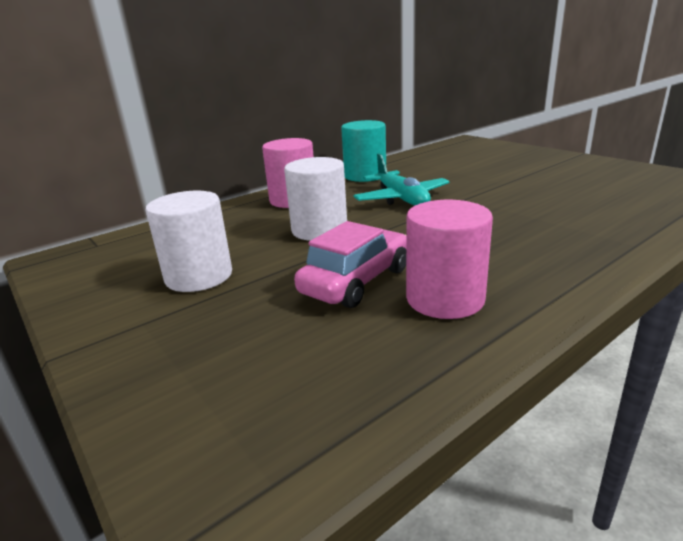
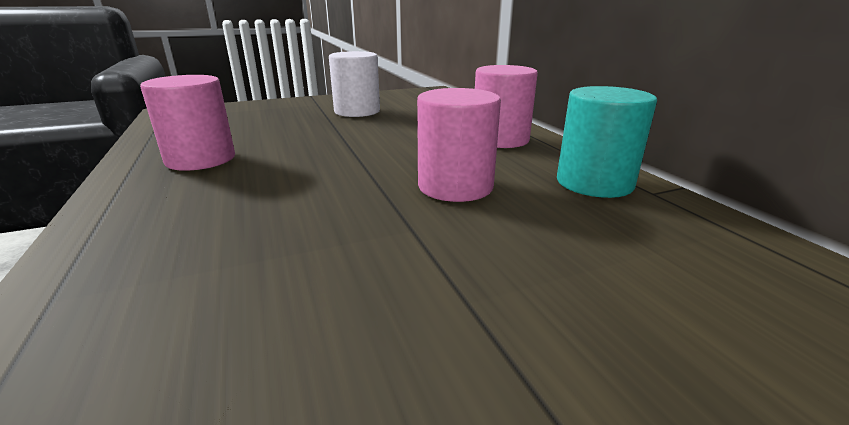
camera: 105 degrees right, 0 degrees up
white cylinder [284,157,347,241] -> none
pink car [294,221,406,308] -> none
turquoise plane [353,153,450,206] -> pink cylinder [417,88,501,202]

